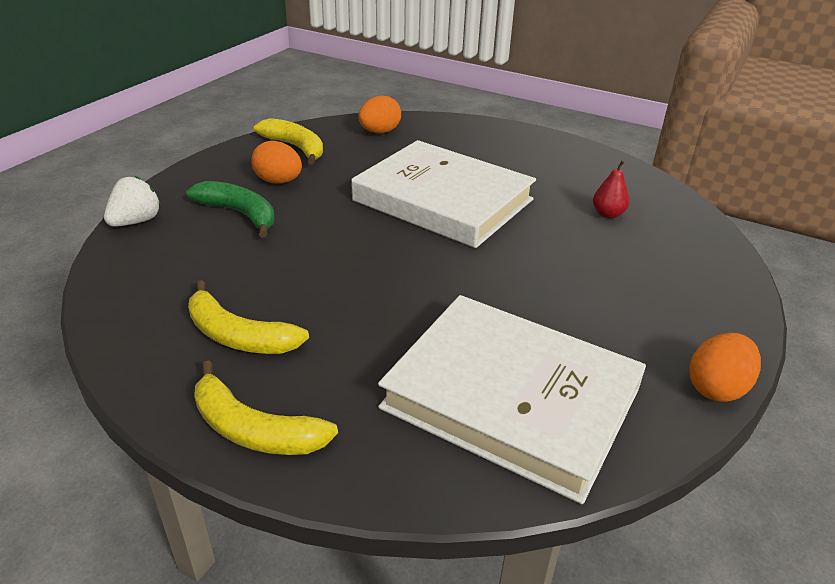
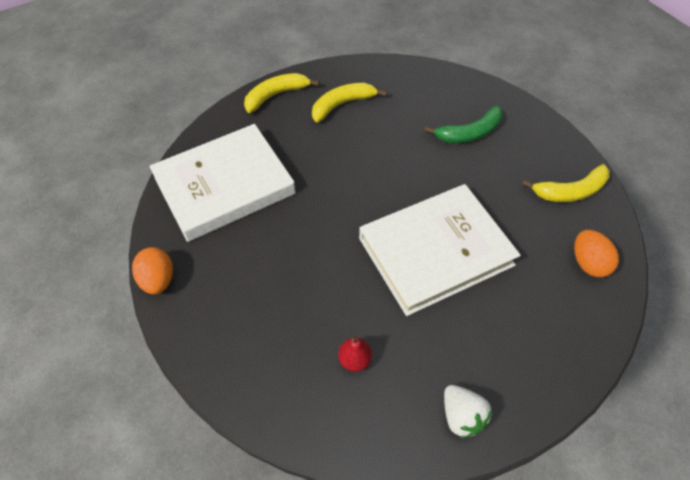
camera: 120 degrees right, 20 degrees up
white strawberry [104,176,161,227] -> white strawberry moved to [444,385,492,438]
orange egg [251,141,302,183] -> none

